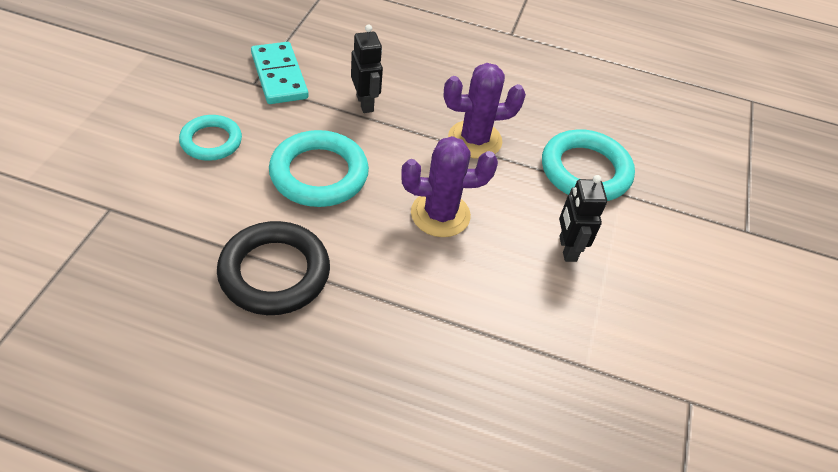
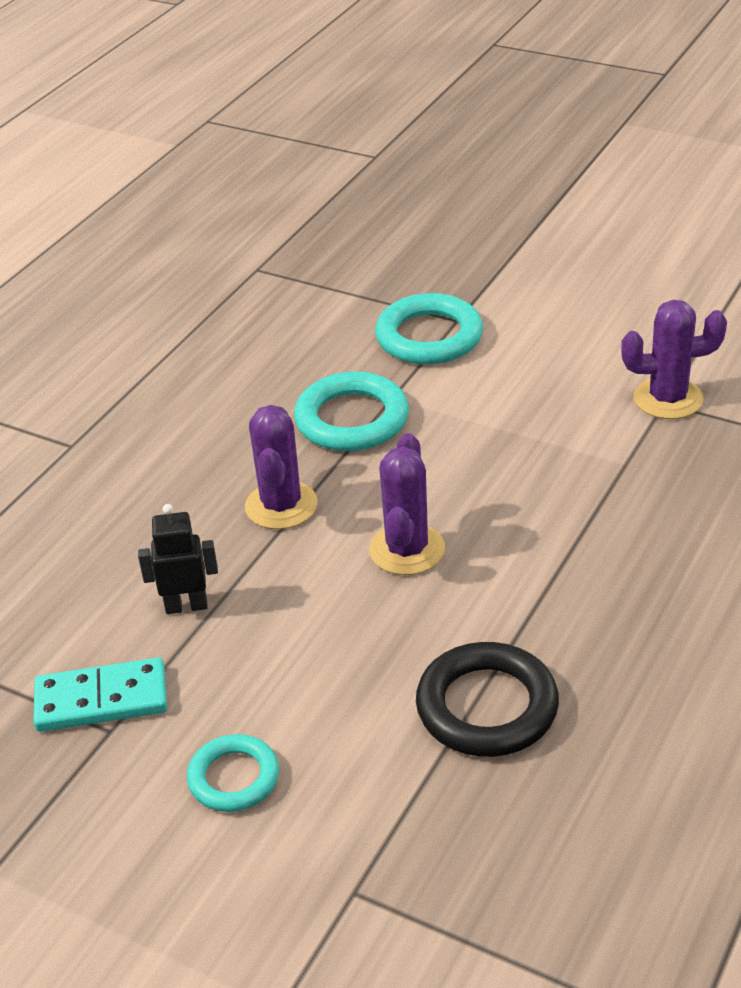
camera: 70 degrees left, 10 degrees down
turquoise ring [269,130,369,207] -> turquoise ring moved to [375,293,483,365]
black robot [559,175,607,262] -> none
none -> purple cactus [621,300,727,419]

